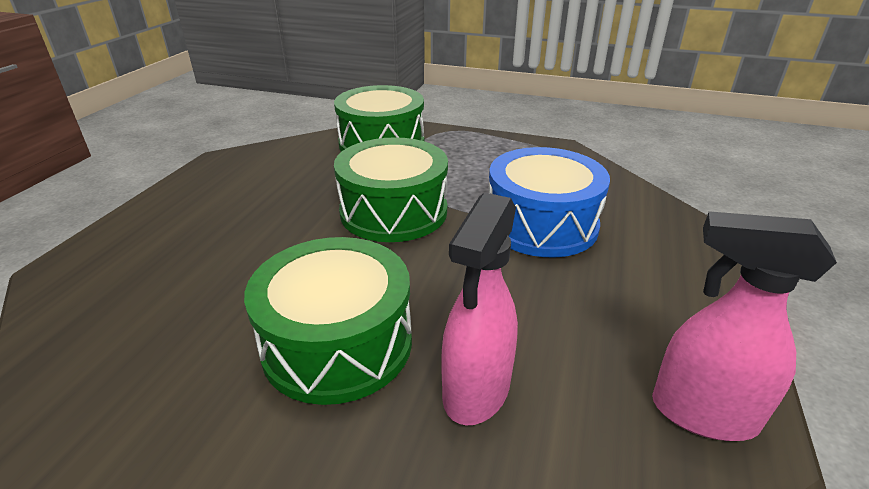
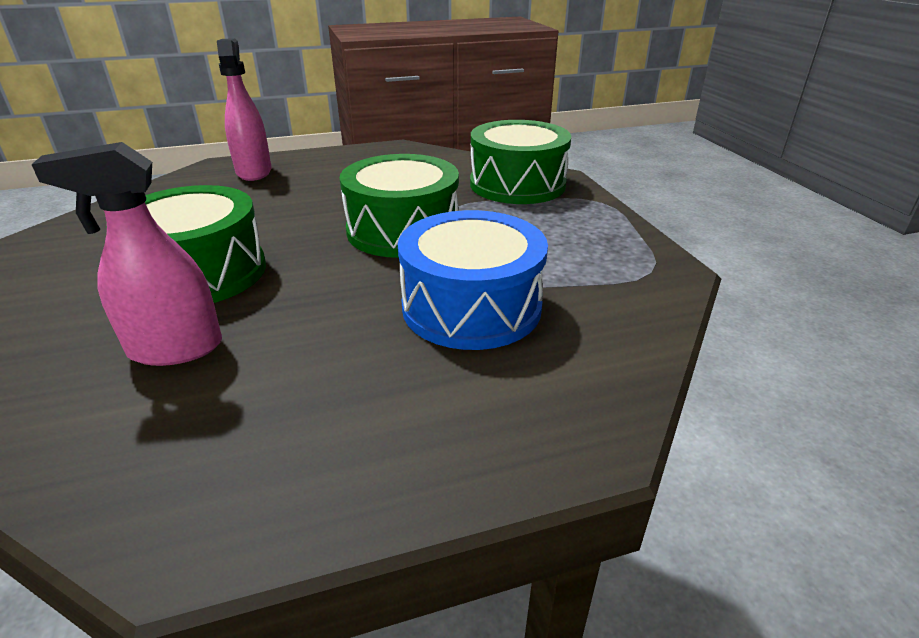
camera: 55 degrees right, 0 degrees up
pink spray bottle [652,211,837,441] -> pink spray bottle moved to [217,38,272,181]

